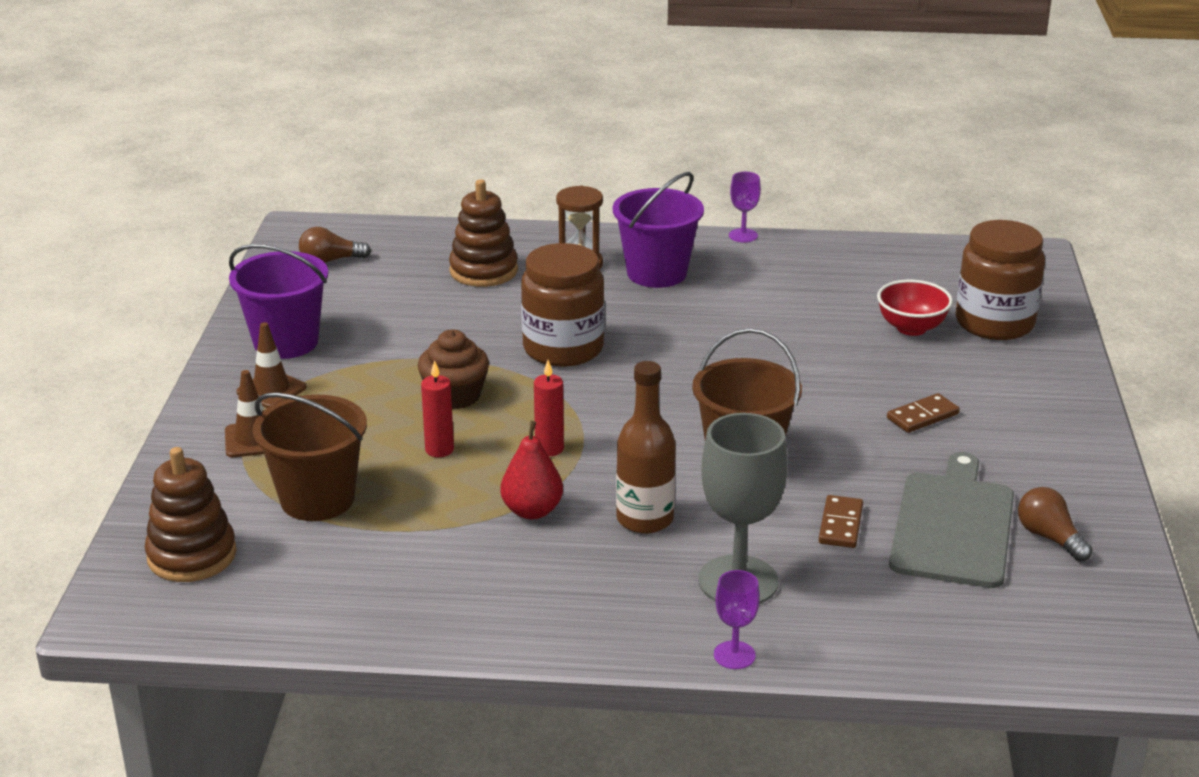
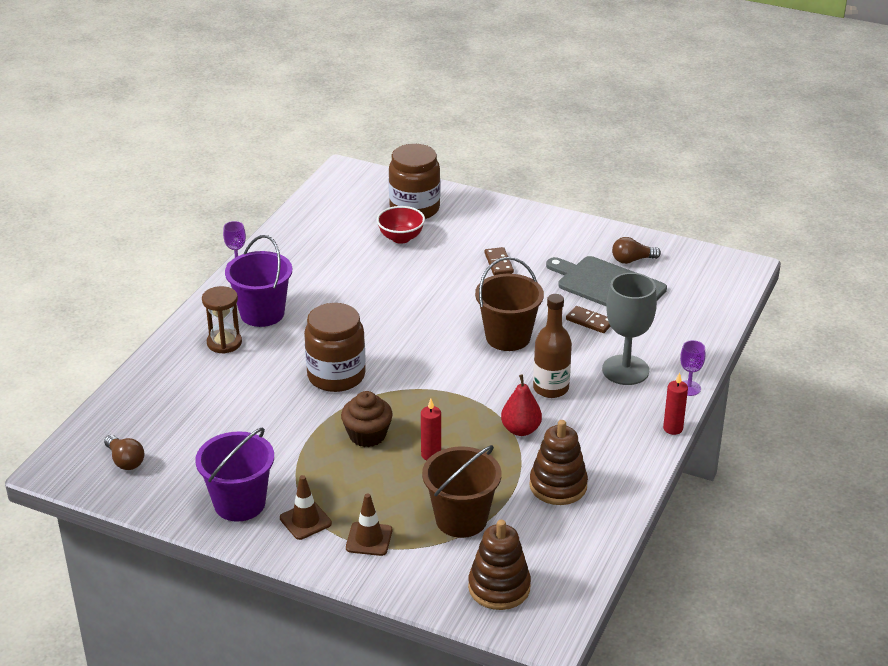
camera: 70 degrees left, 5 degrees up
brown light bulb [299,227,371,263] -> brown light bulb turned 45 degrees counterclockwise [104,435,145,470]
brown stacking toy [449,179,518,287] -> brown stacking toy moved to [529,420,588,505]
red candle [534,360,564,456] -> red candle moved to [663,372,688,435]

